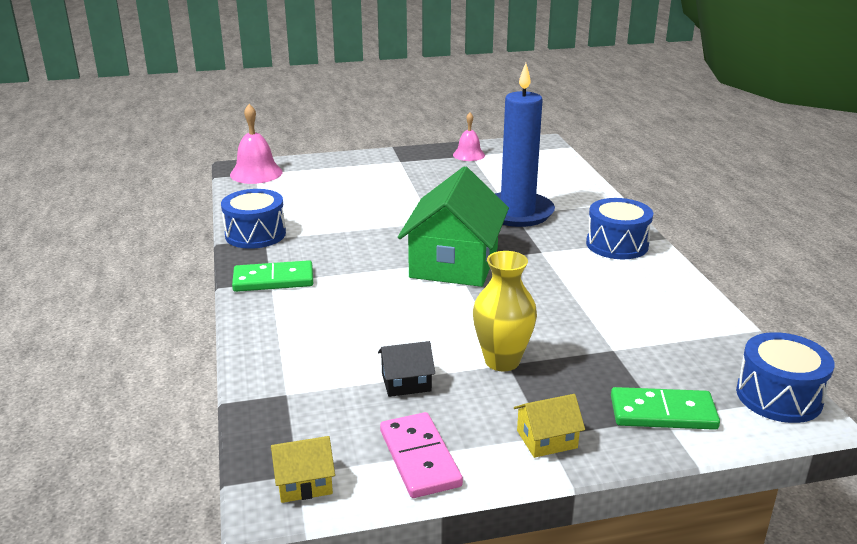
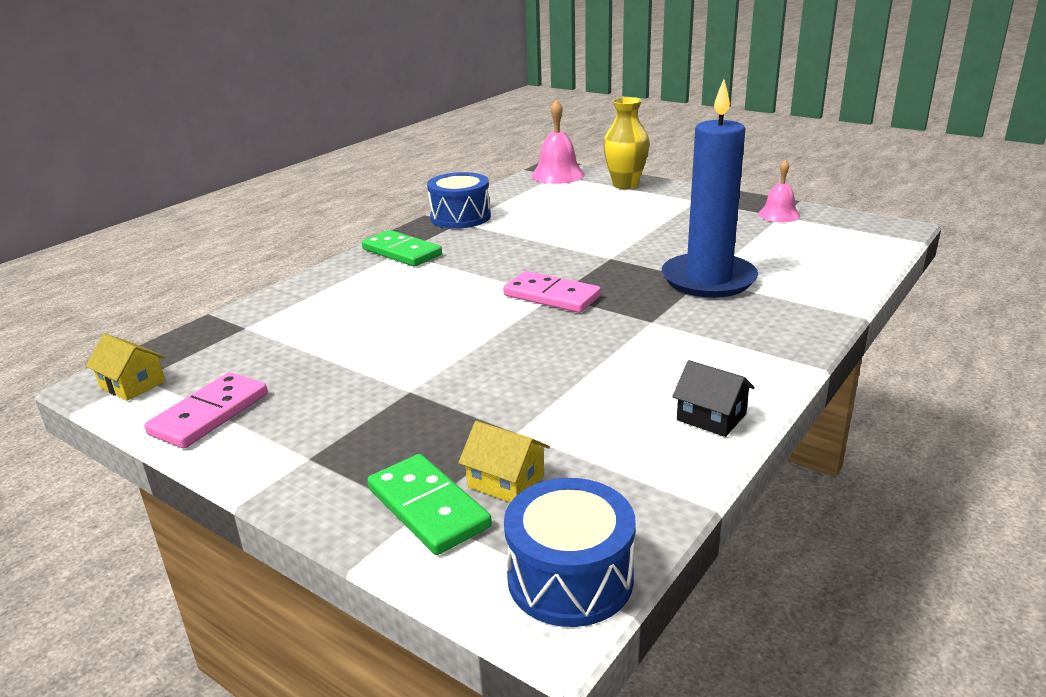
camera: 50 degrees right, 0 degrees up
black house [378,341,435,397] -> black house moved to [672,360,755,437]
green house [398,166,509,287] -> pink domino [503,271,601,313]
yellow vase [473,251,537,371] -> yellow vase moved to [603,97,650,189]
yellow house [514,394,585,458] -> yellow house moved to [458,421,550,503]
blue drum [586,198,653,259] -> none

